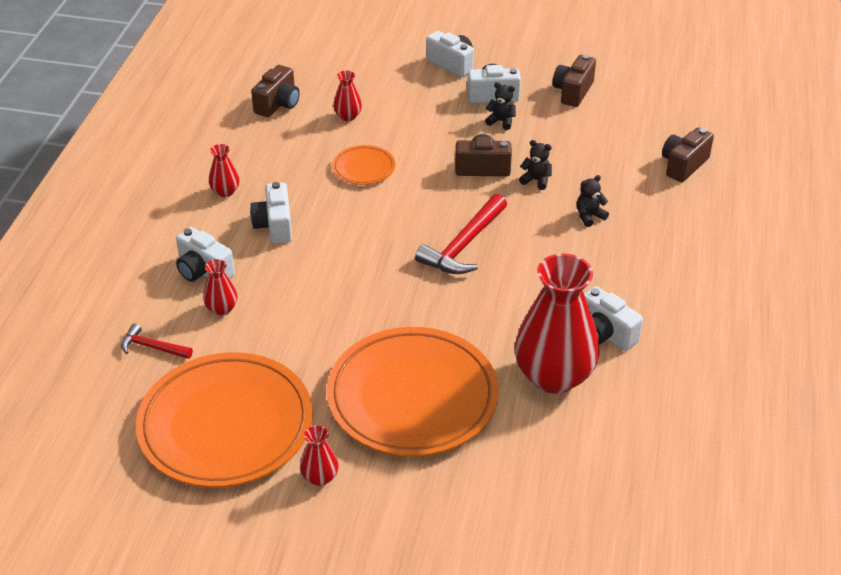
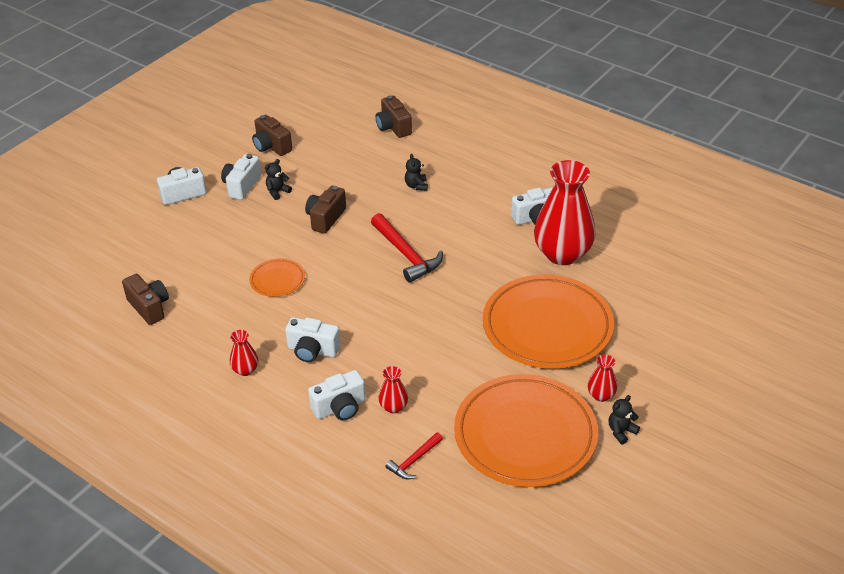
camera: 65 degrees left, 0 degrees up
red vase [333,71,362,121] -> none
black teddy bear [519,140,552,190] -> black teddy bear moved to [609,395,640,444]

